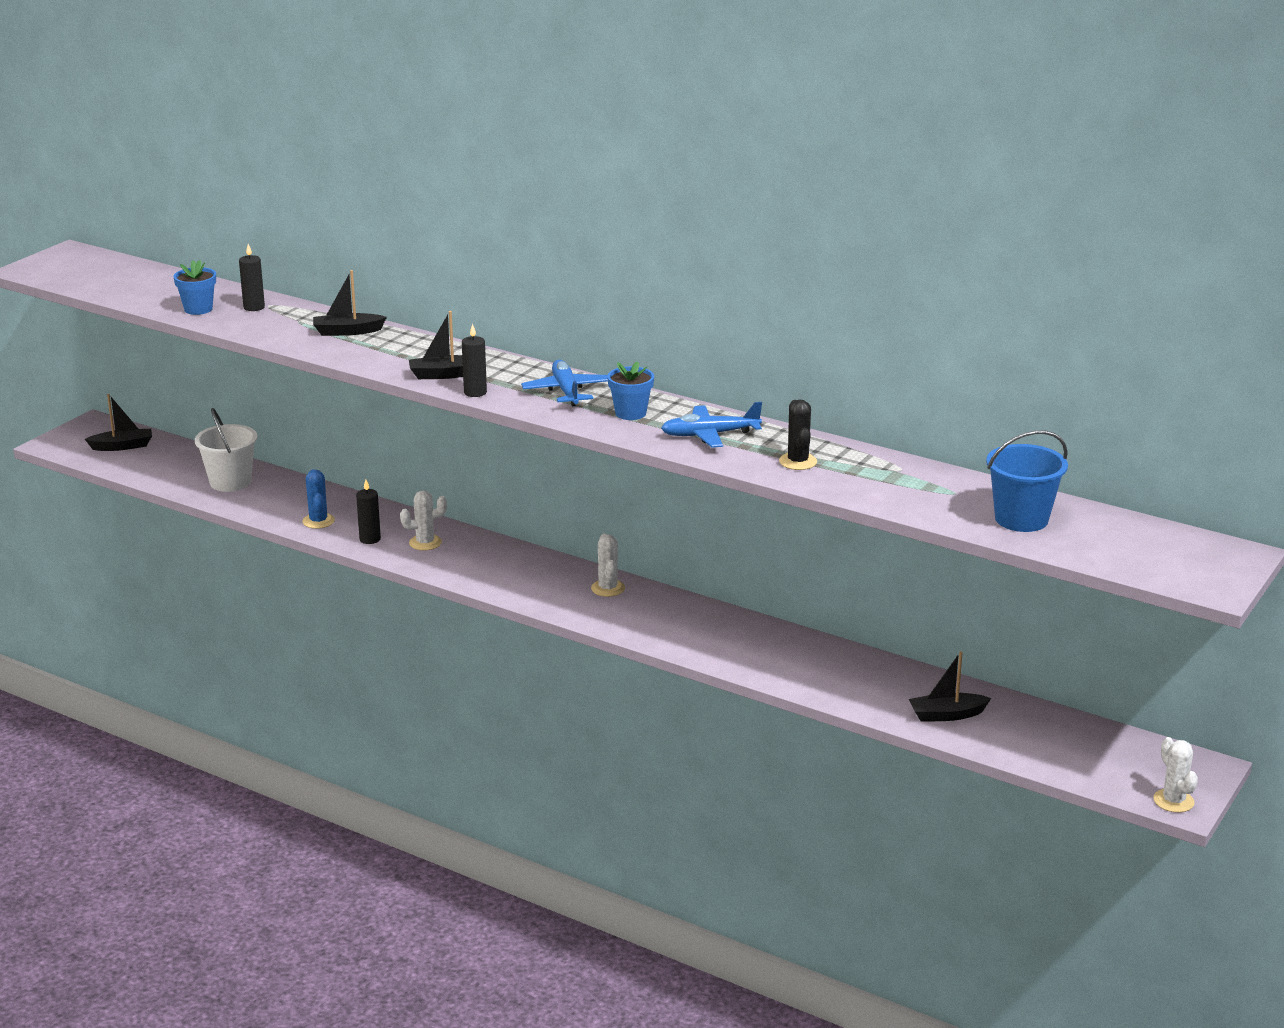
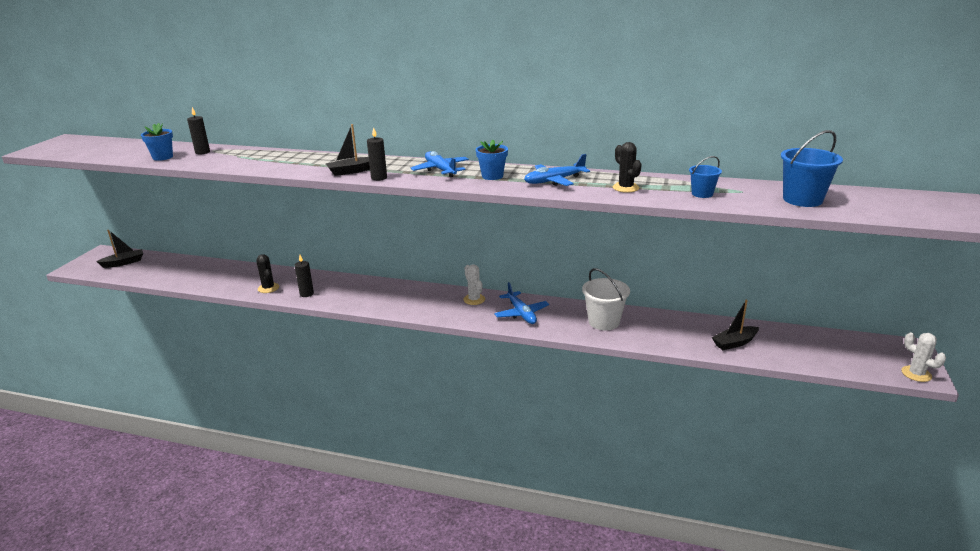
camera: 15 degrees left, 0 degrees up
white bucket [195,408,257,492] -> white bucket moved to [582,268,630,330]
blue cactus [302,469,335,529] -> black cactus [257,254,279,293]
black boat [313,270,387,336] -> none
white cactus [400,490,447,551] -> none
none -> blue plane [494,282,549,324]
none -> blue bucket [689,156,722,198]

